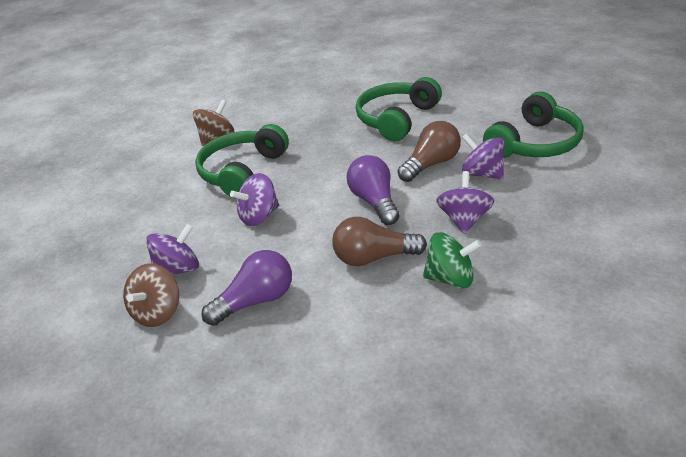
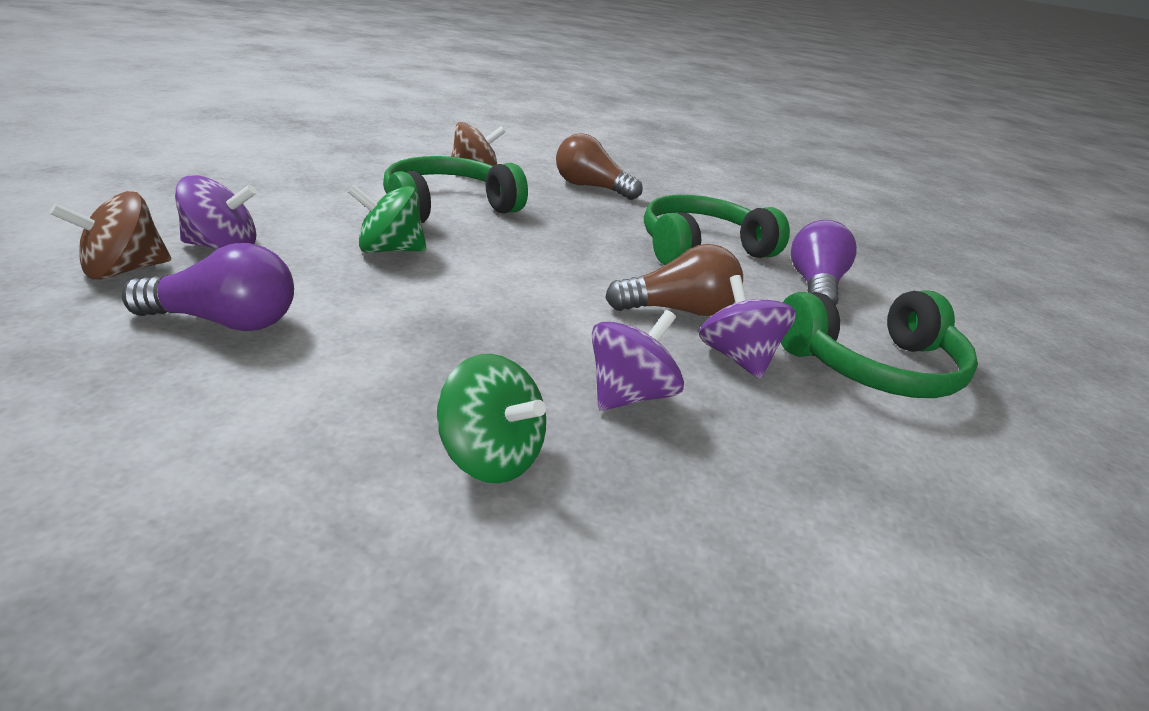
camera: 25 degrees right, 5 degrees down
purple spinning top [230,173,279,226] -> green spinning top [348,185,427,253]
brown light bulb [332,217,427,266] -> brown light bulb moved to [556,133,643,200]
purple light bulb [347,155,399,225] -> purple light bulb moved to [791,220,857,306]

